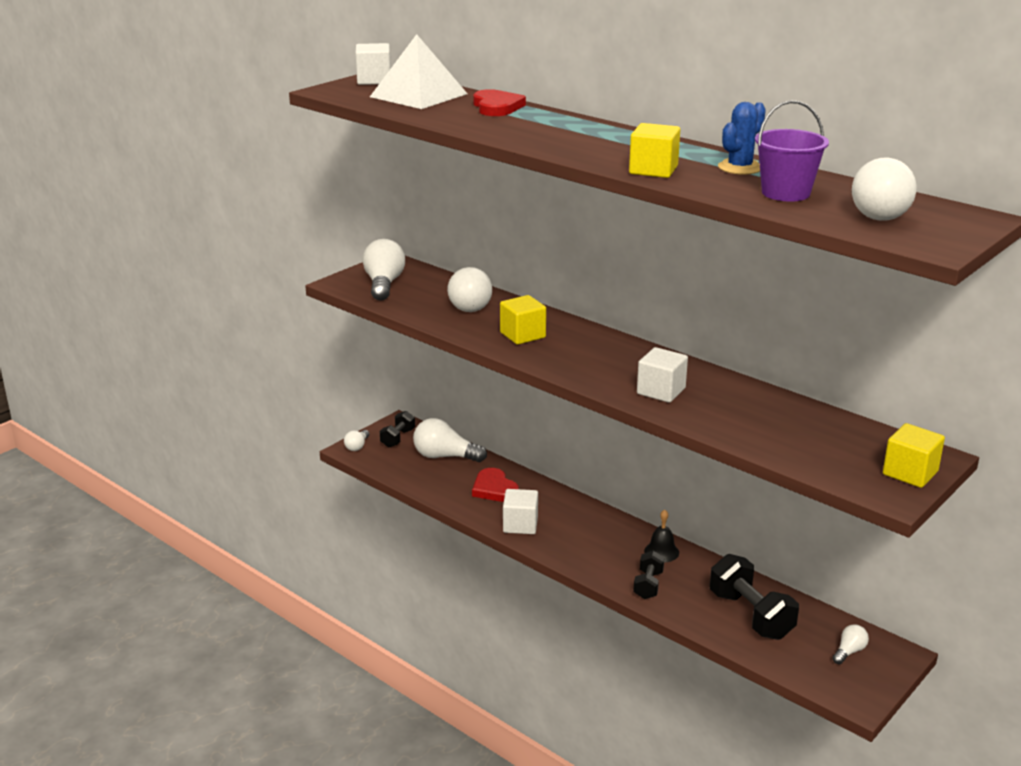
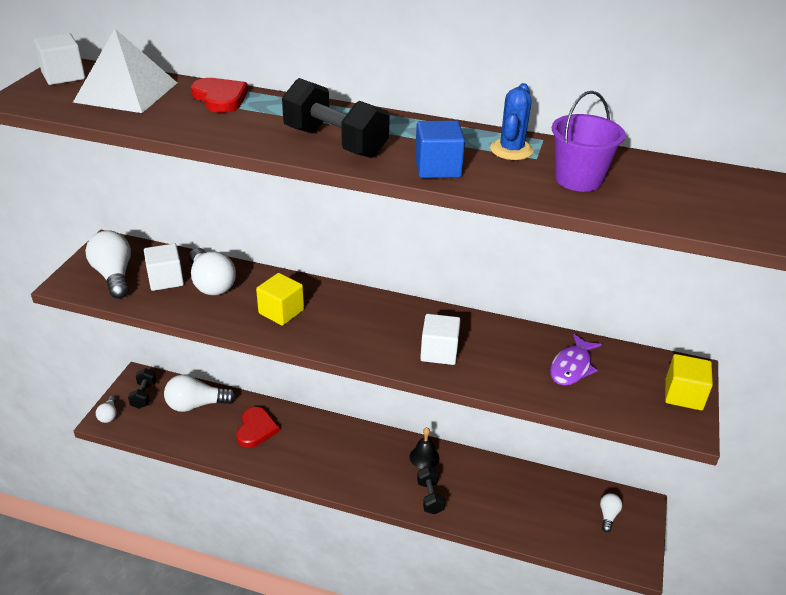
camera: 25 degrees left, 10 degrees up
red heart [472,468,519,502] -> red heart turned 120 degrees counterclockwise [236,407,279,448]
white cube [503,489,538,534] -> white cube moved to [144,244,184,291]
yellow cube [629,123,680,178] -> blue cube [415,121,465,178]
black dumbbell [710,554,799,640] -> black dumbbell moved to [282,78,390,158]
white light bulb [852,158,917,221] -> none
none -> purple fish [550,333,602,386]

